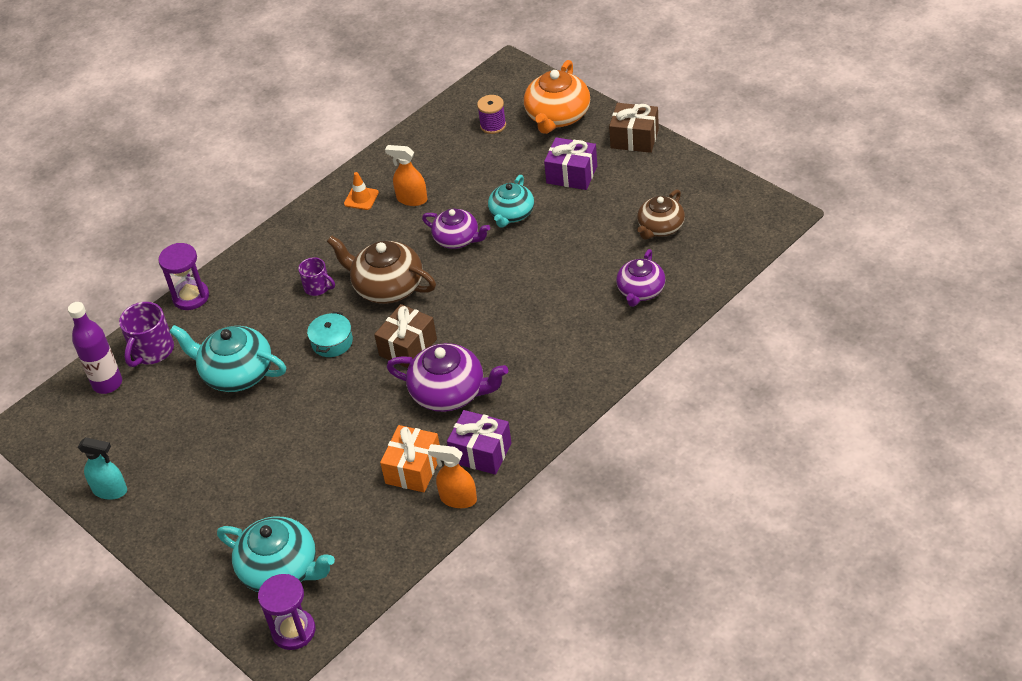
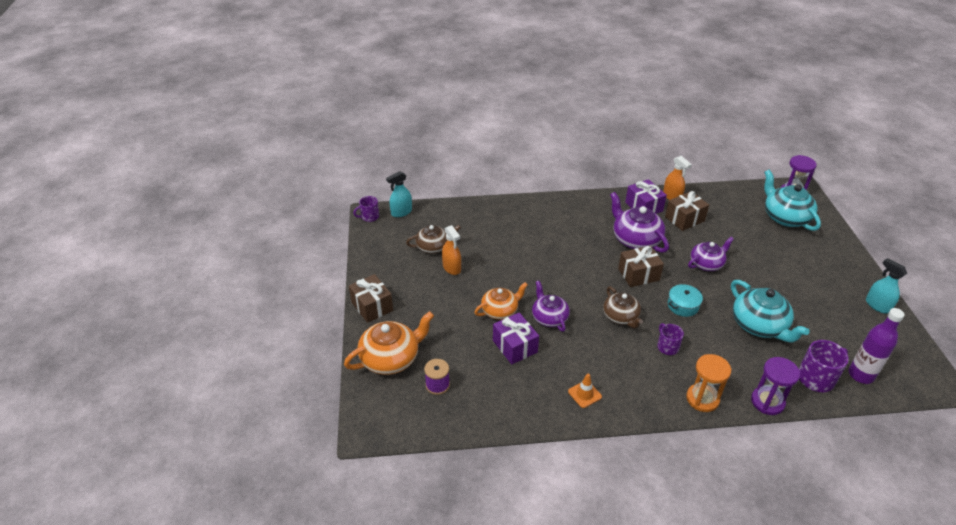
camera: 145 degrees left, 5 degrees down
brown teapot [327,235,436,304] -> brown teapot [603,286,643,329], size x0.66
orange gift [380,425,440,492] -> brown gift [665,191,709,231]
orange spray bottle [385,145,427,206] -> orange spray bottle moved to [442,225,461,275]
turquoise teapot [488,175,534,228] -> orange teapot [474,282,528,320]
purple gift [544,137,597,190] -> purple gift moved to [493,313,539,364]
purple teapot [616,249,665,307] -> purple teapot moved to [688,237,734,271]
none -> purple mug [353,196,379,222]
none -> turquoise spray bottle [386,171,412,217]
none -> orange hourglass [686,354,731,412]

